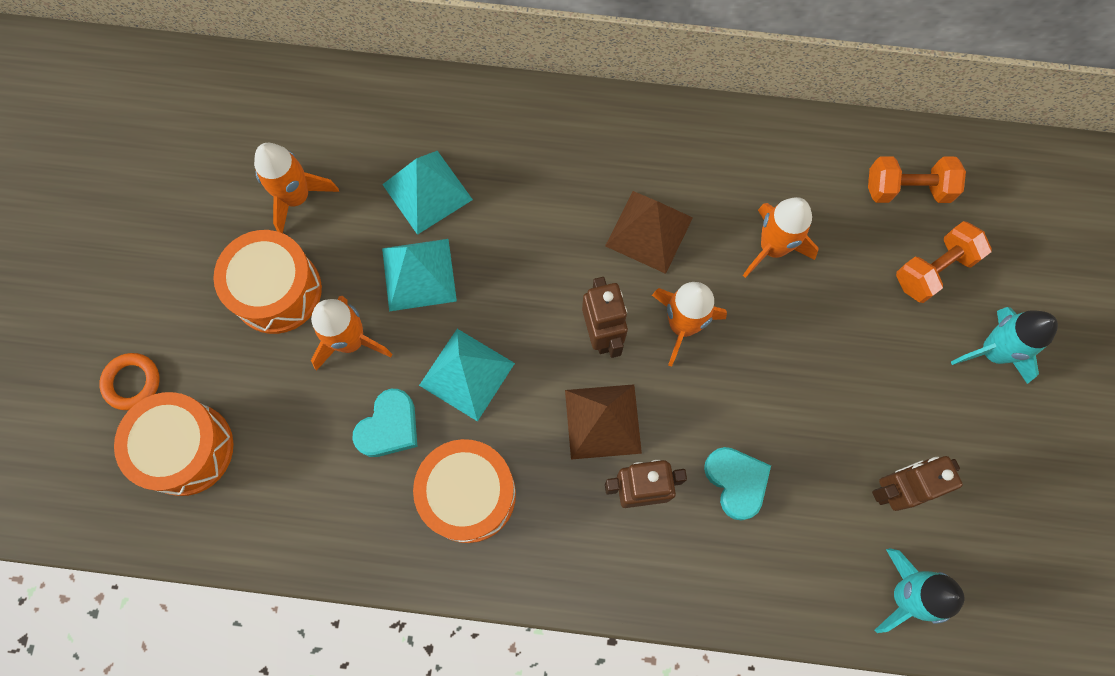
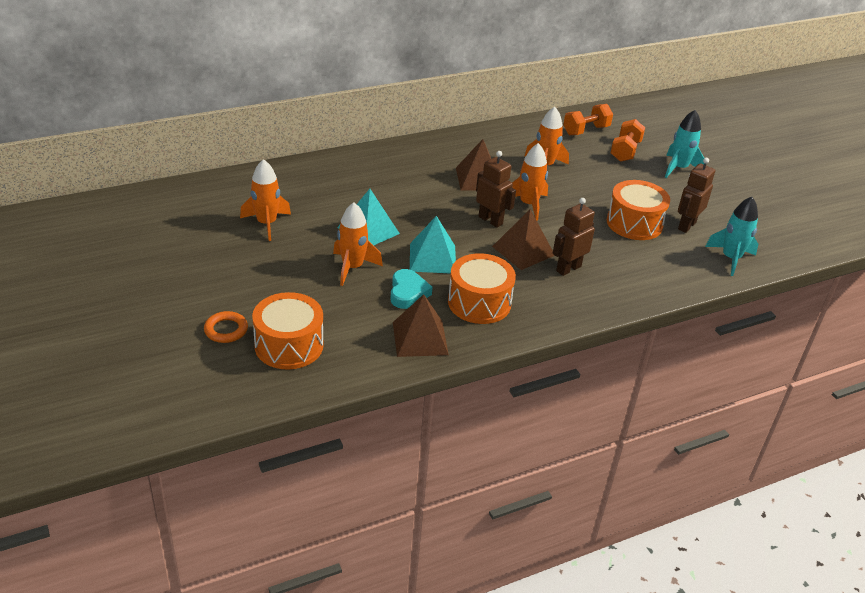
camera: 35 degrees left, 35 degrees down
orange drum [213,230,322,334] -> orange drum moved to [607,180,670,240]
turquoise pyramid [382,151,473,235] -> none
turquoise heart [704,447,771,521] -> none
none -> brown pyramid [393,294,449,357]

